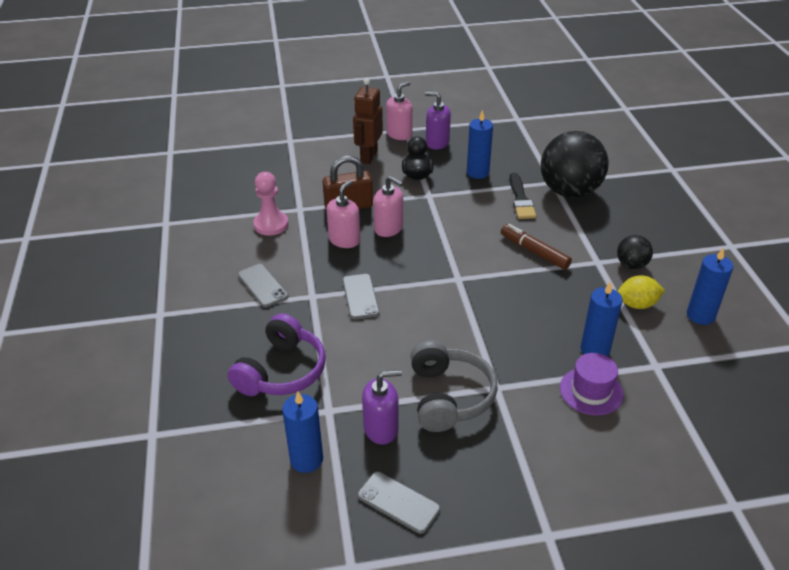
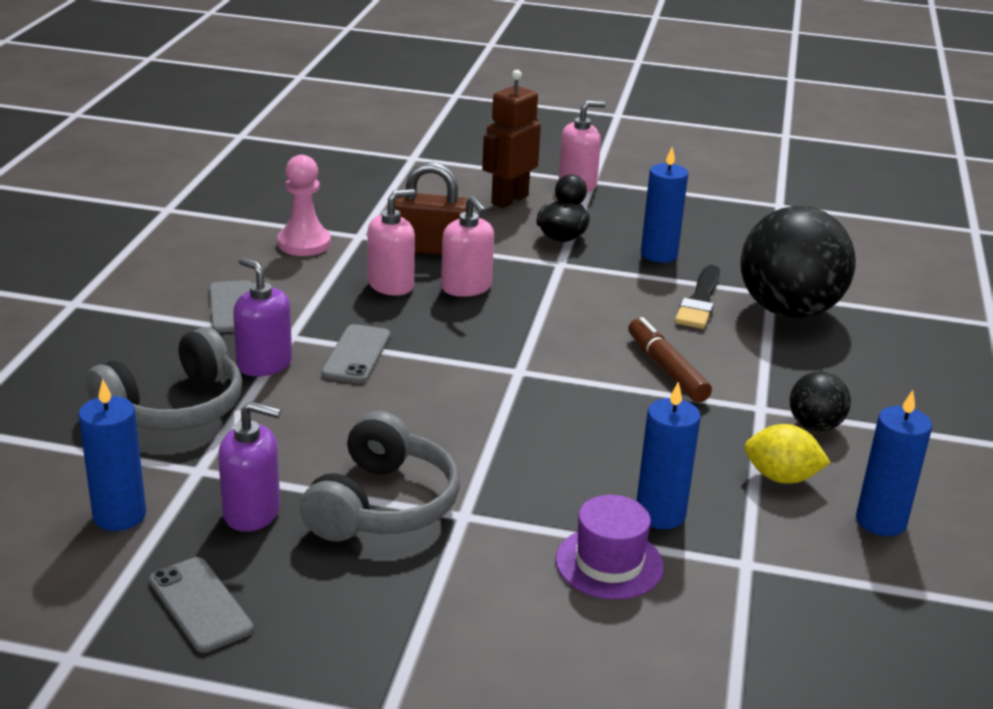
camera: 20 degrees right, 10 degrees down
purple headphones [228,313,326,396] -> grey headphones [86,327,242,431]
purple soap dispenser [425,92,451,150] -> purple soap dispenser moved to [233,257,292,377]

